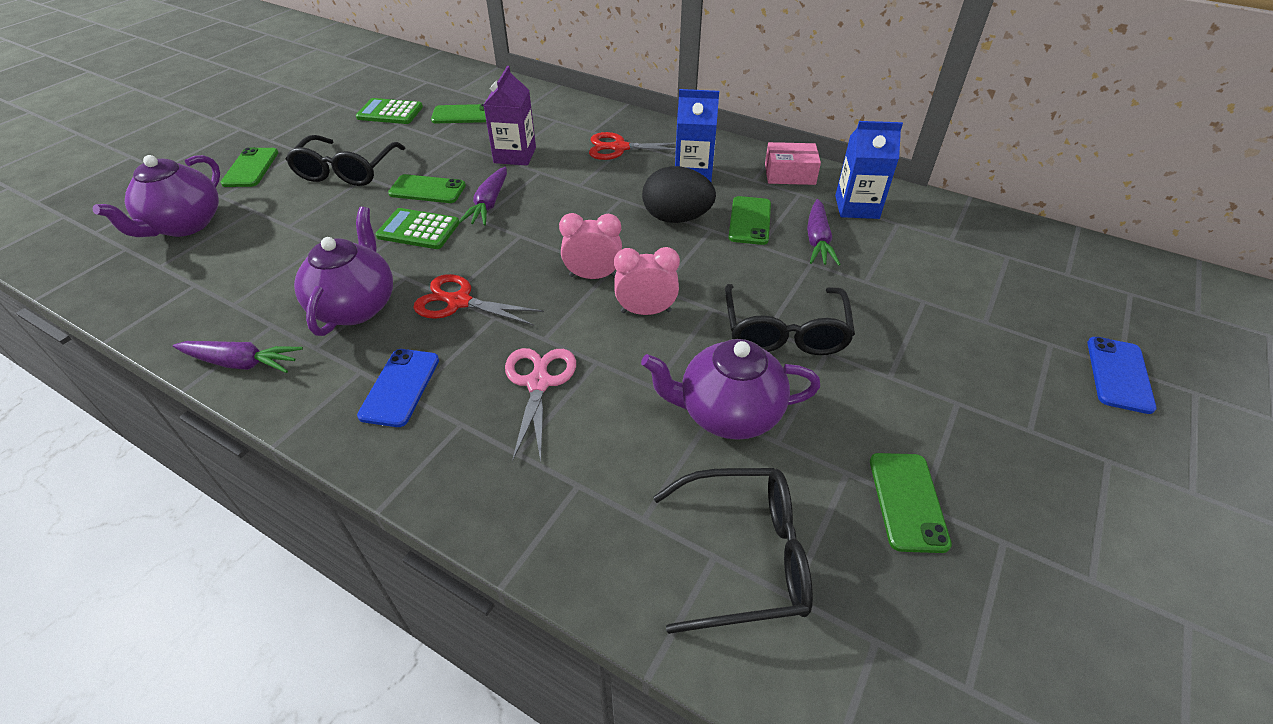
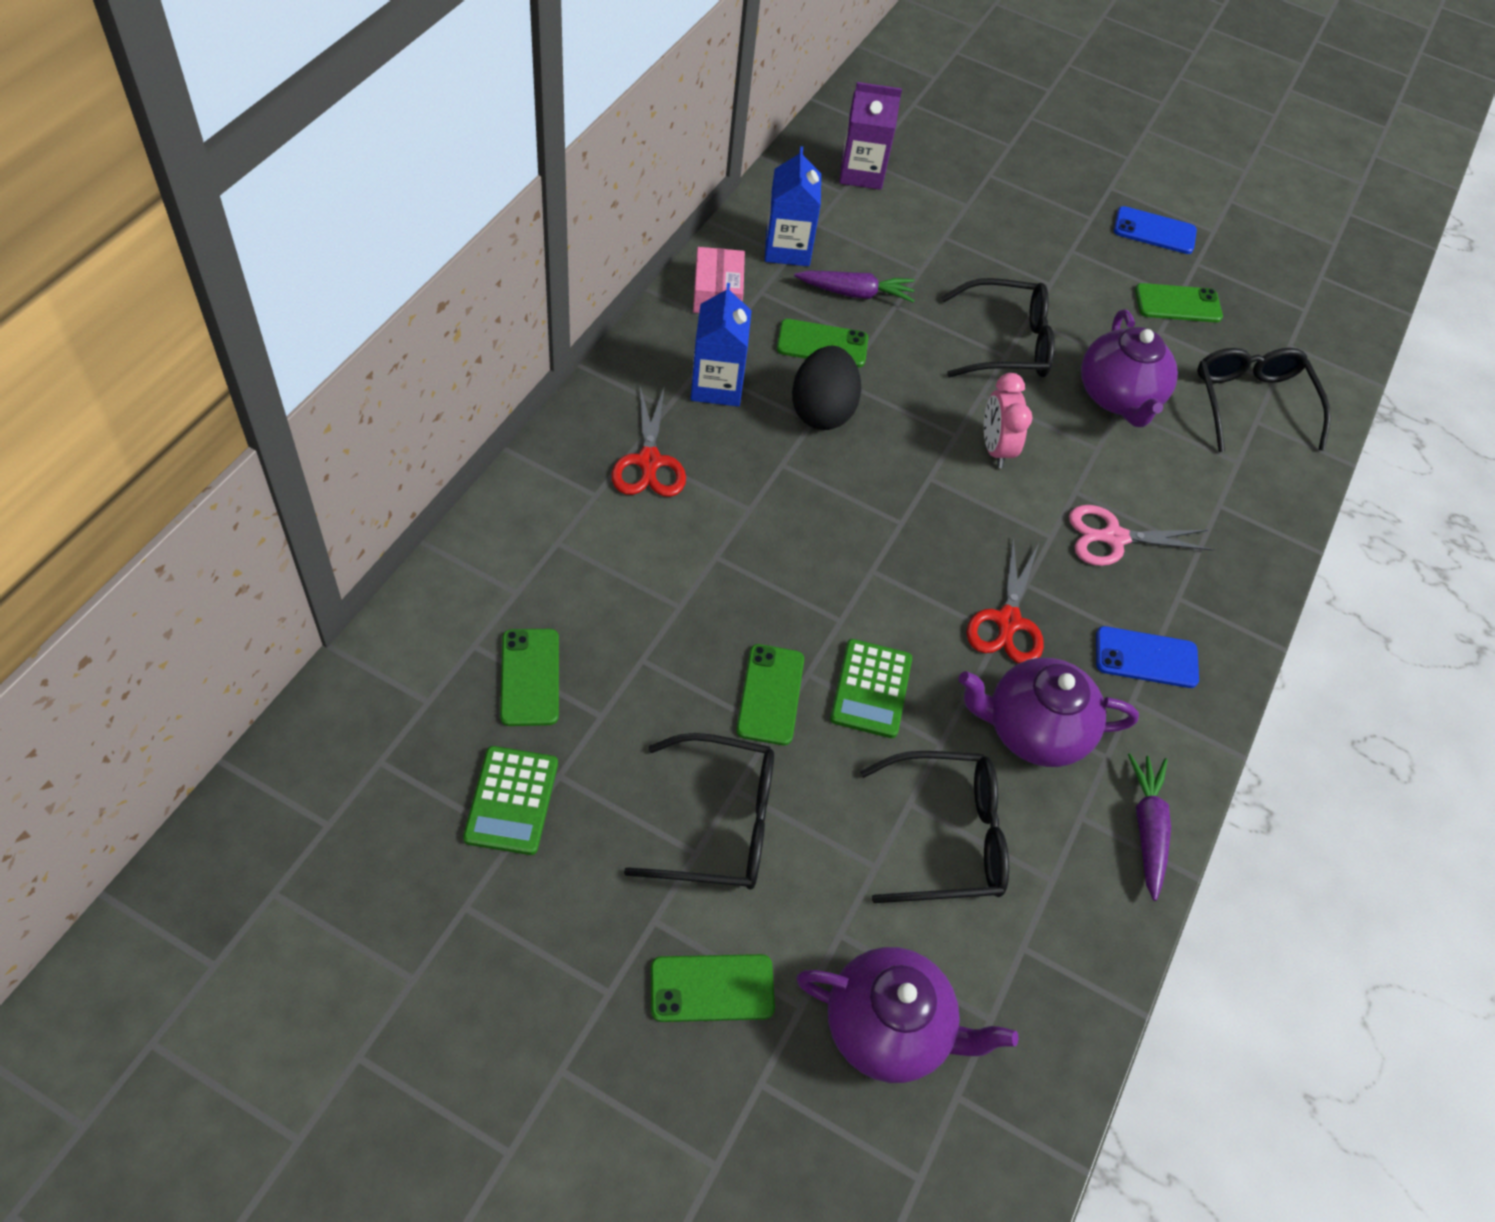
camera: 100 degrees left, 10 degrees up
purple carrot [459,167,507,226] -> none
purple carton [484,66,536,165] -> purple carton moved to [839,82,902,190]
pink clock [559,213,622,279] -> none
blue phone [1087,337,1157,414] -> blue phone moved to [1114,206,1197,254]
none -> black glasses [860,751,1009,903]

